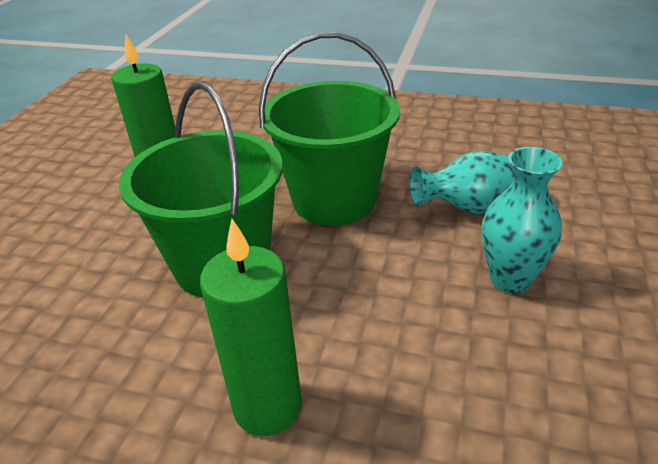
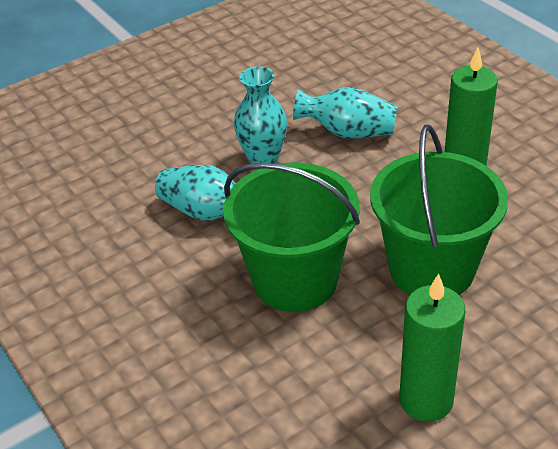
camera: 140 degrees left, 5 degrees up
none -> turquoise vase [293,87,397,139]

